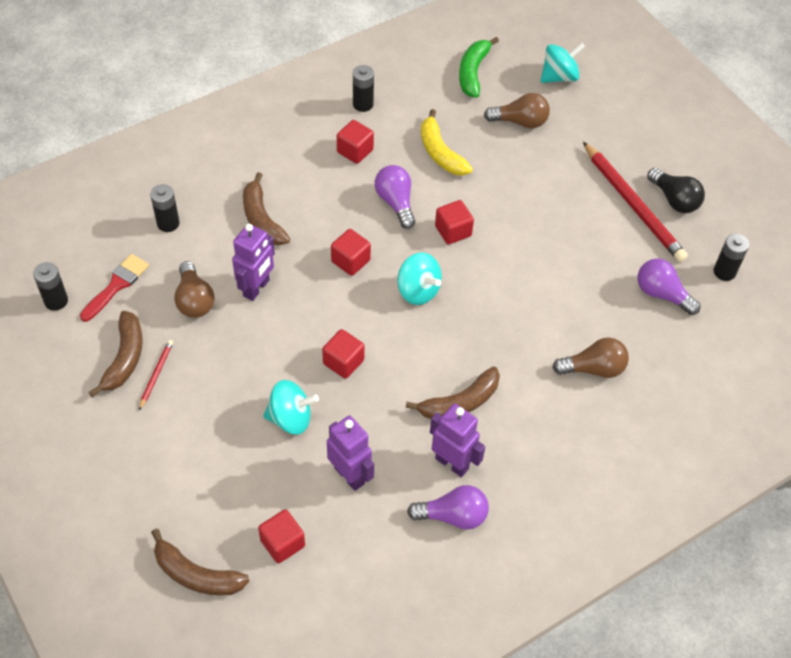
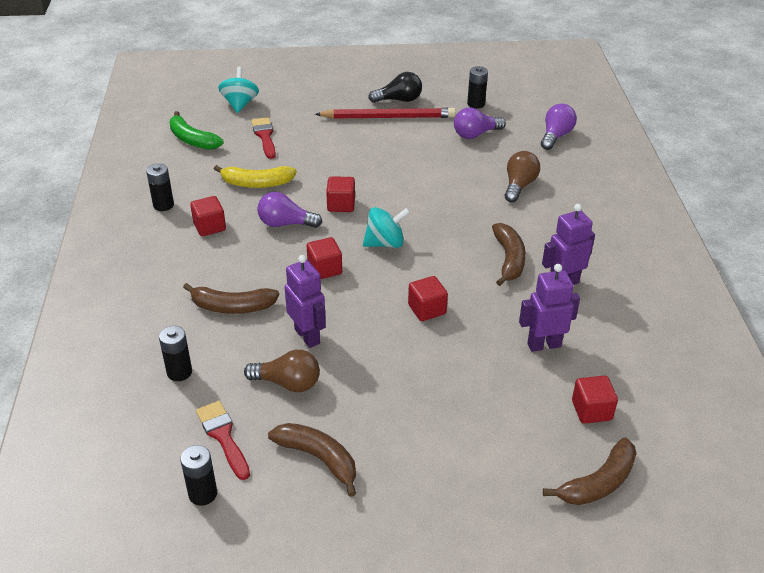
camera: 60 degrees left, 15 degrees down
red pencil [139,340,173,410] -> none
turquoise spinning top [263,380,319,435] -> none
purple light bulb [407,485,489,530] -> purple light bulb moved to [541,104,577,150]
brown light bulb [484,93,550,129] -> red brush [251,117,276,159]

